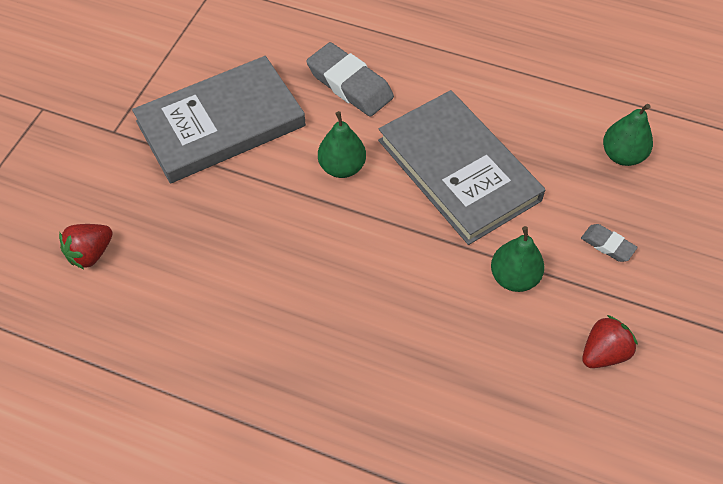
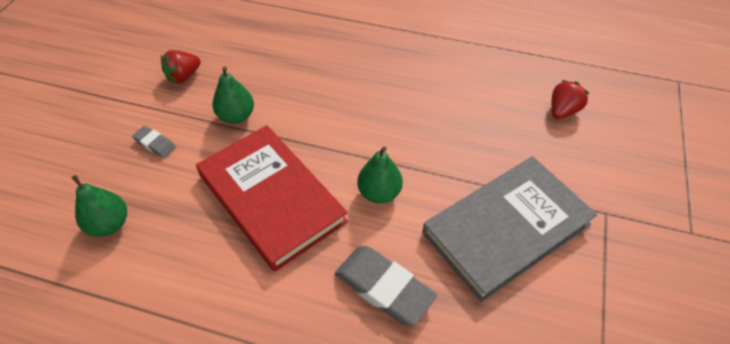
camera: 175 degrees right, 5 degrees down
grey book [378,90,545,245] -> red book [196,125,348,272]

